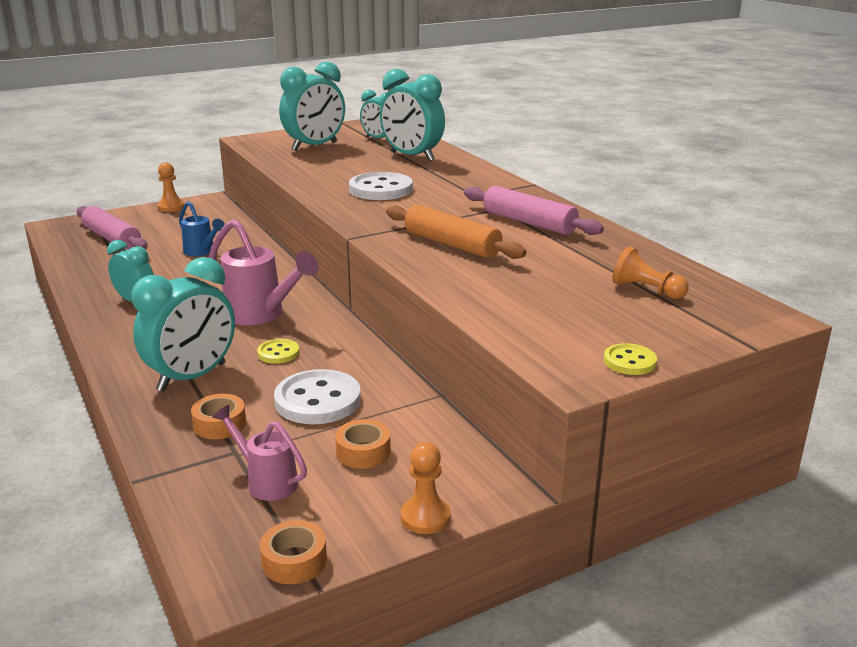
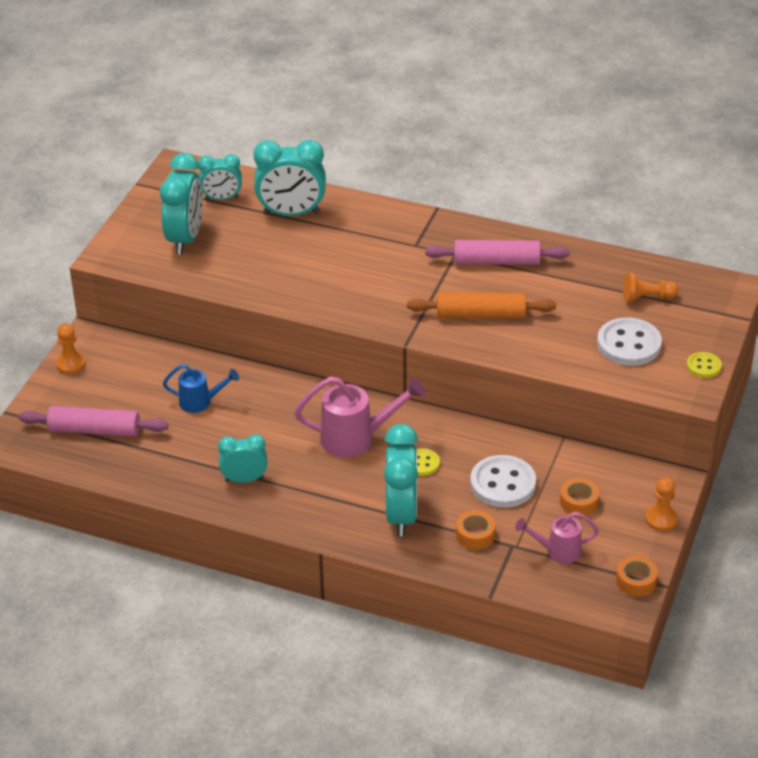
camera: 40 degrees left, 15 degrees up
white button [349,172,413,200] -> white button moved to [597,317,662,366]

